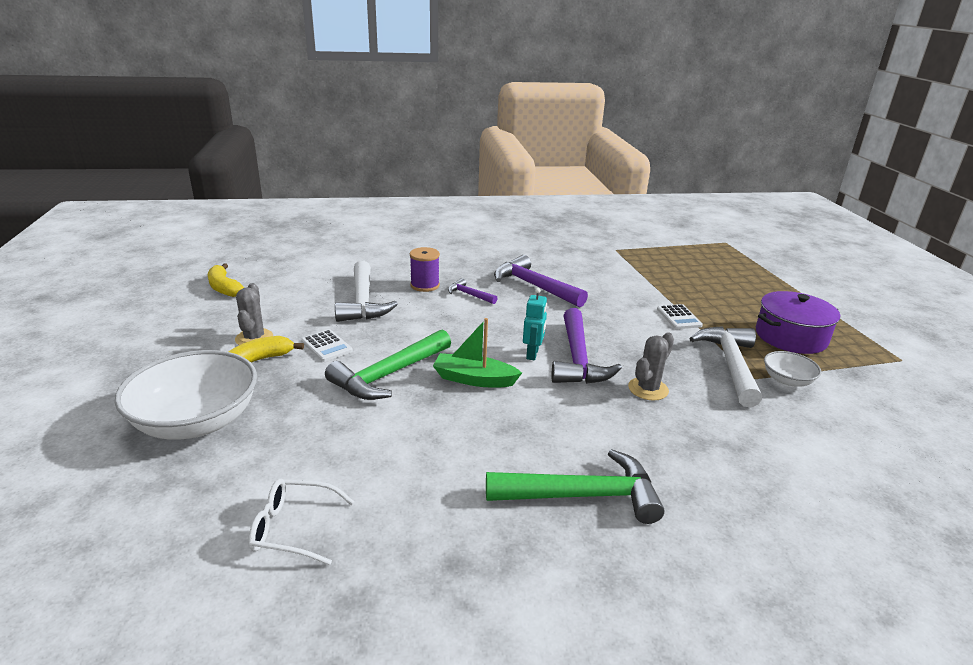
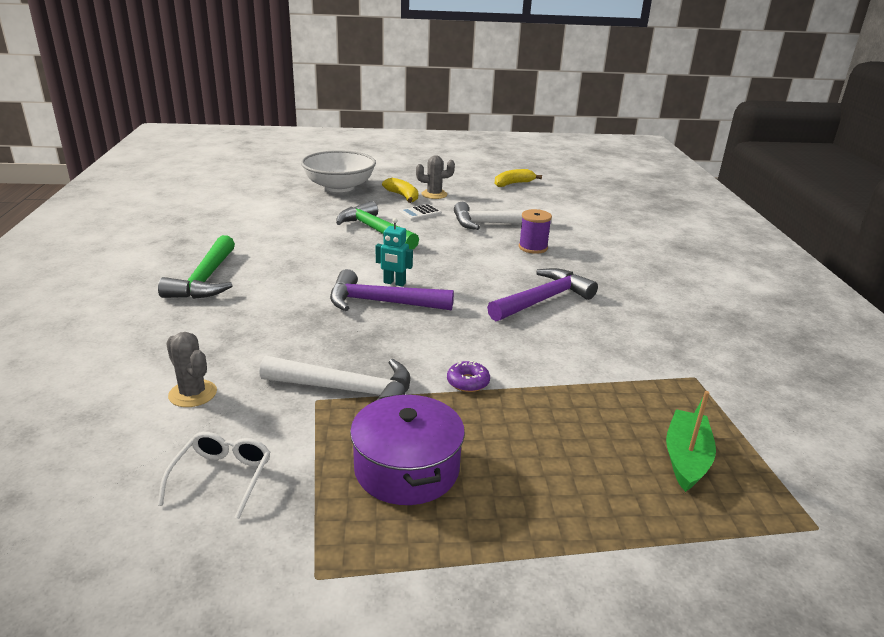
camera: 95 degrees right, 0 degrees up
white glasses [249,479,354,565] -> white glasses moved to [158,432,271,519]
green boat [433,318,522,387] -> green boat moved to [666,391,716,492]
purple hammer [448,278,498,304] -> none
grey cactus [628,332,674,400] -> grey cactus moved to [166,332,217,407]
white calculator [657,304,703,329] -> purple donut [447,361,490,392]
white bowl [764,351,821,387] -> none

